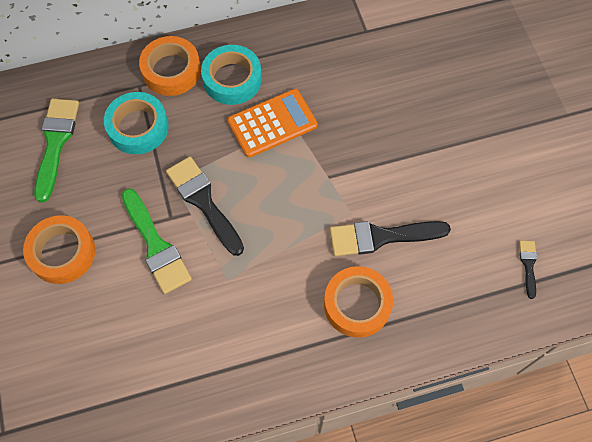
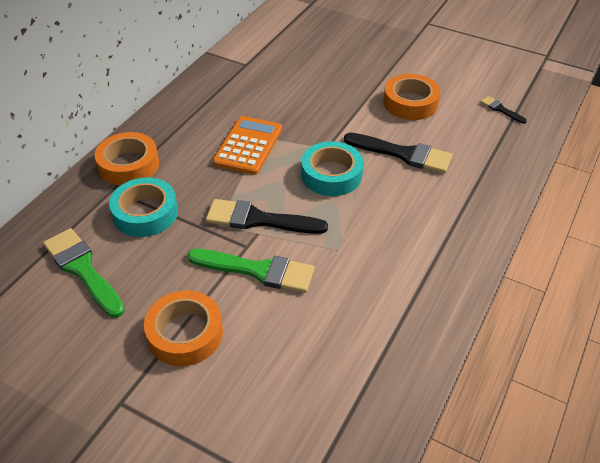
camera: 45 degrees left, 20 degrees down
turquoise tape [201,45,262,105] -> turquoise tape moved to [301,141,363,196]
orange tape [324,266,393,338] -> orange tape moved to [383,74,441,120]
black brush [330,221,451,256] -> black brush turned 105 degrees counterclockwise [344,133,453,174]

